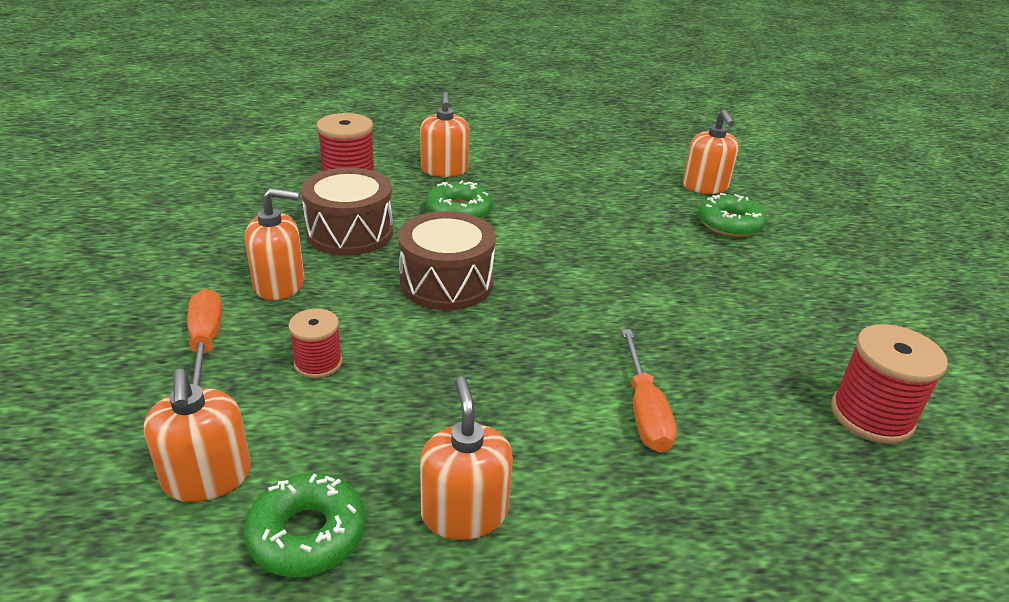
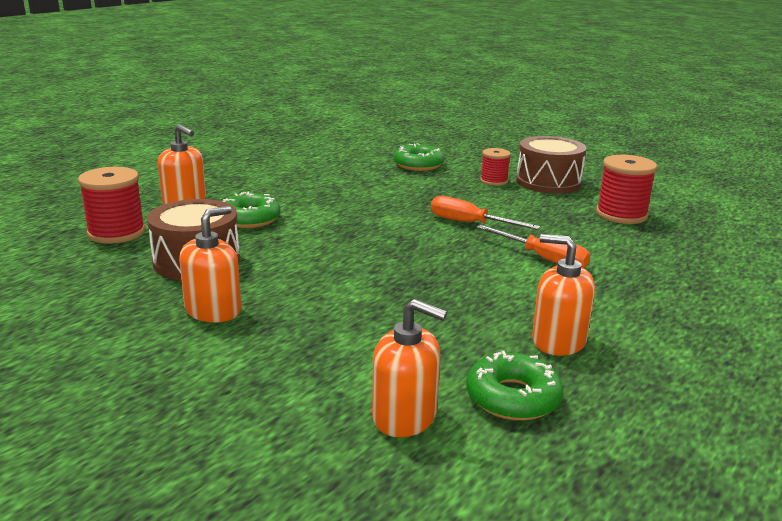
camera: 45 degrees left, 10 degrees down
orange screwdriver [187,289,222,386] -> orange screwdriver moved to [431,196,540,230]
red spool [288,309,342,378] -> red spool moved to [480,148,511,186]
brown drum [398,211,496,310] -> brown drum moved to [516,136,587,194]
orange soap dispenser [683,109,739,194] -> none

